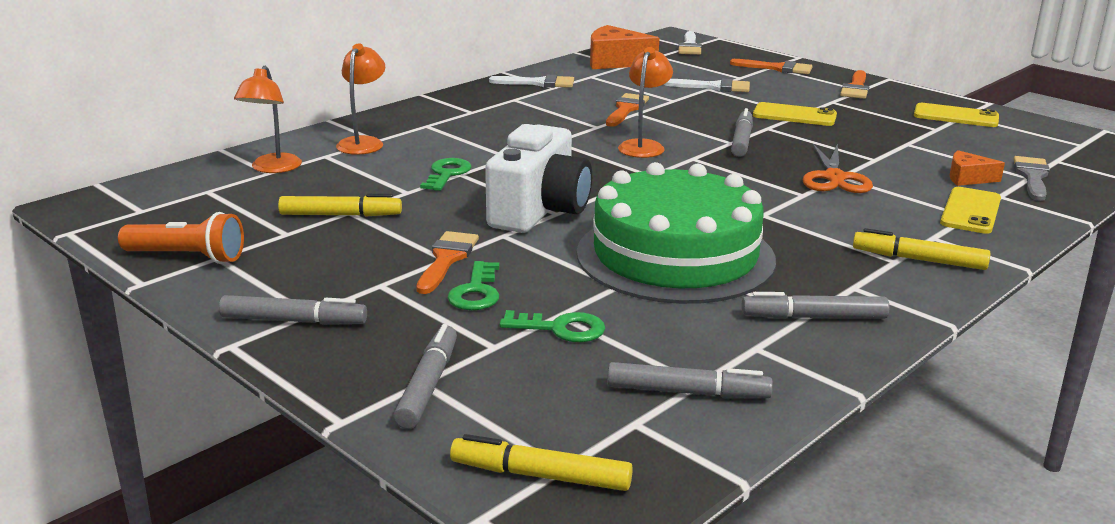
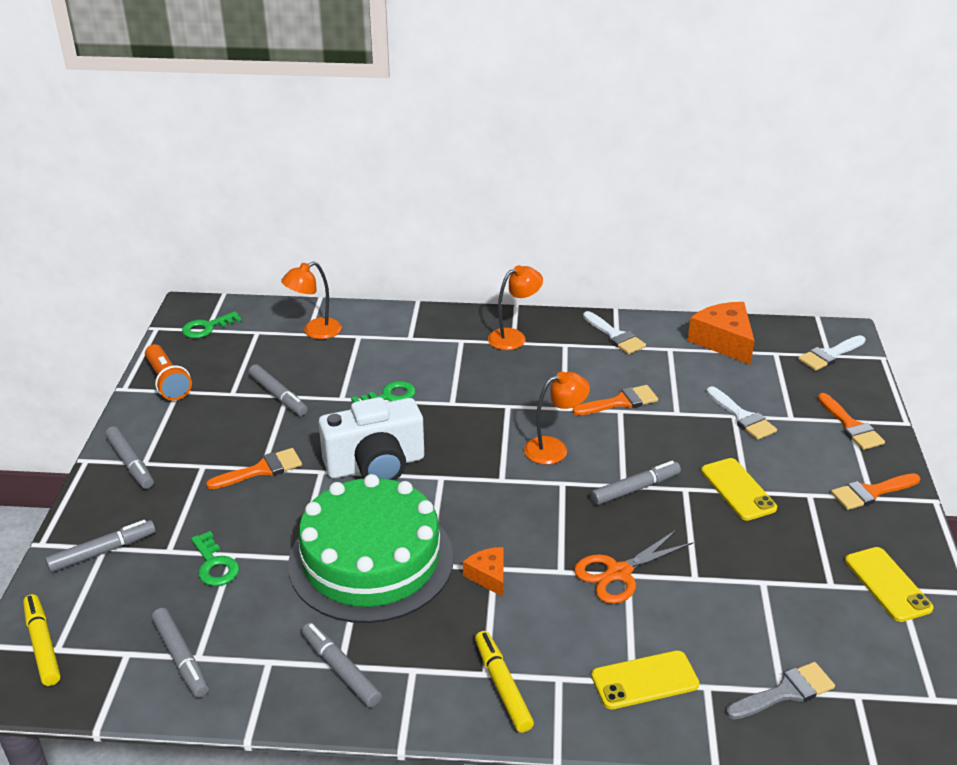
camera: 50 degrees right, 10 degrees up
yellow marker [278,194,402,217] -> grey marker [249,364,308,416]
orange lamp [336,43,385,155] -> orange lamp moved to [488,265,543,350]
green key [448,261,499,310] -> green key moved to [182,311,242,338]
orange cheese [950,150,1005,186] -> orange cheese moved to [463,547,504,597]

